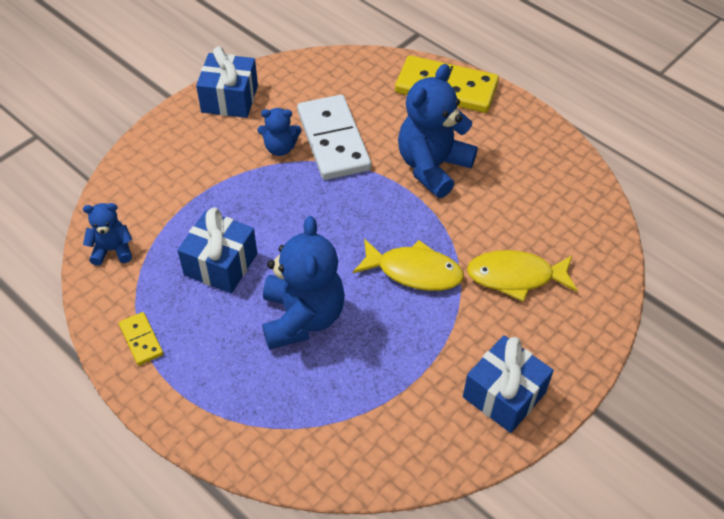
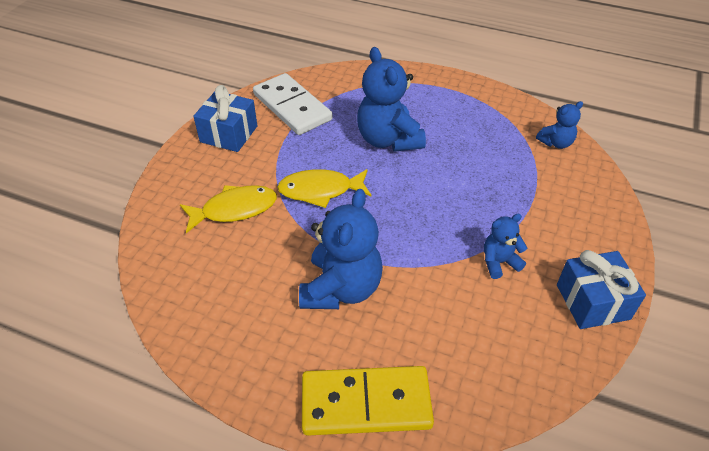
camera: 160 degrees right, 5 degrees down
yellow domino [119,312,163,365] -> none
blue gift [177,208,257,293] -> none
white domino [297,95,371,180] -> white domino moved to [253,73,333,135]

